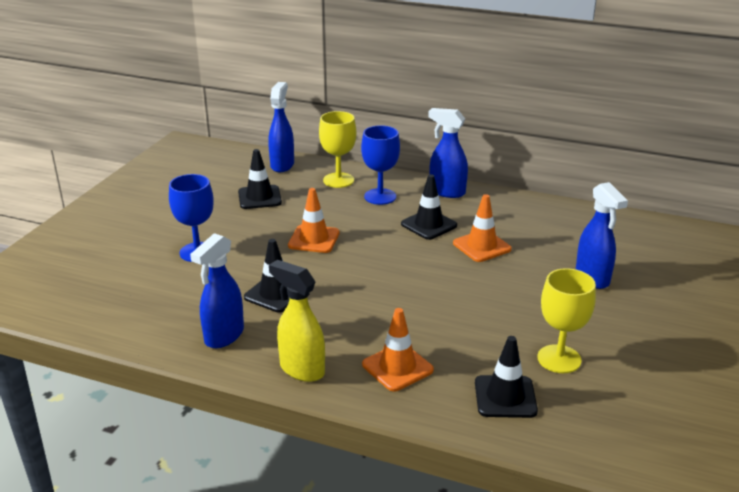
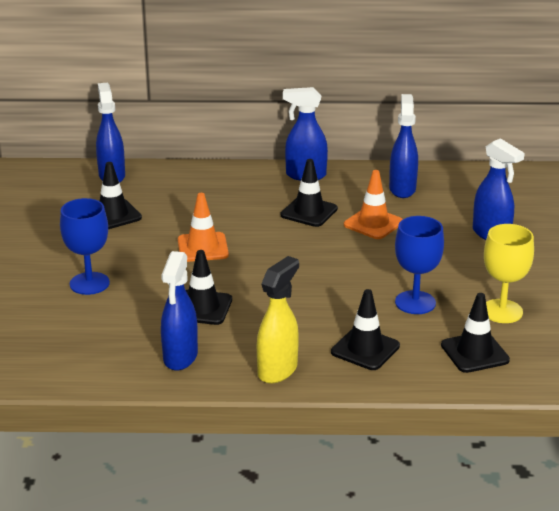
camera: 20 degrees left, 0 degrees up
yellow spray bottle [269,260,325,382] -> yellow spray bottle turned 105 degrees clockwise [257,256,299,383]
yellow goblet [319,111,356,188] -> none
blue goblet [361,125,400,205] -> blue goblet moved to [395,216,444,314]
orange traffic cone [362,308,434,391] -> black traffic cone [331,289,400,370]
none -> blue spray bottle [389,94,418,198]

